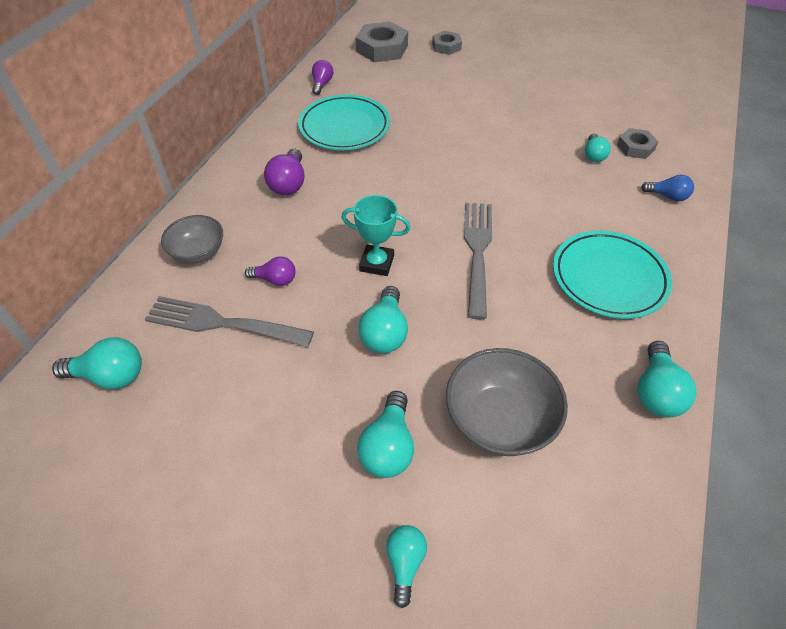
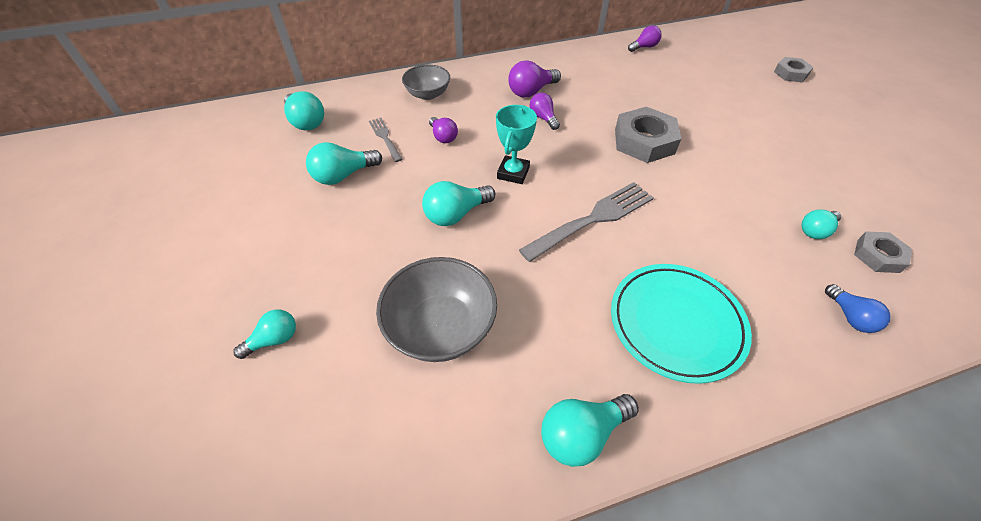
camera: 50 degrees right, 0 degrees up
grey fork [145,296,314,347] -> grey fork [369,118,402,162], size x0.54
turquoise plate [298,95,390,150] -> none
turquoise trophy [342,195,410,276] -> turquoise trophy turned 45 degrees clockwise [496,105,537,184]
grey nut [355,21,408,62] -> grey nut moved to [615,107,681,163]
turquoise light bulb [357,391,414,478] -> turquoise light bulb moved to [306,142,382,185]
none -> purple light bulb [530,93,560,130]

